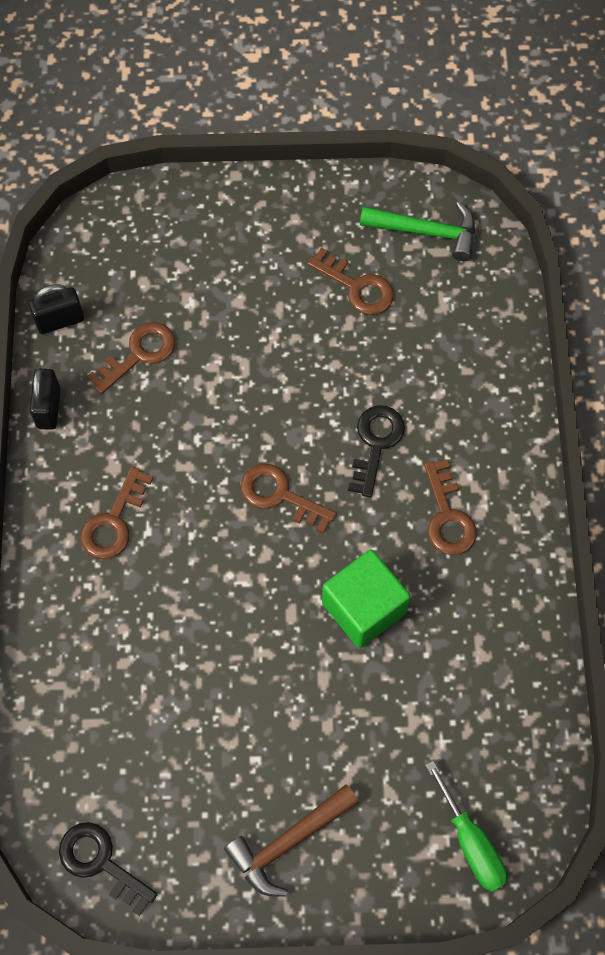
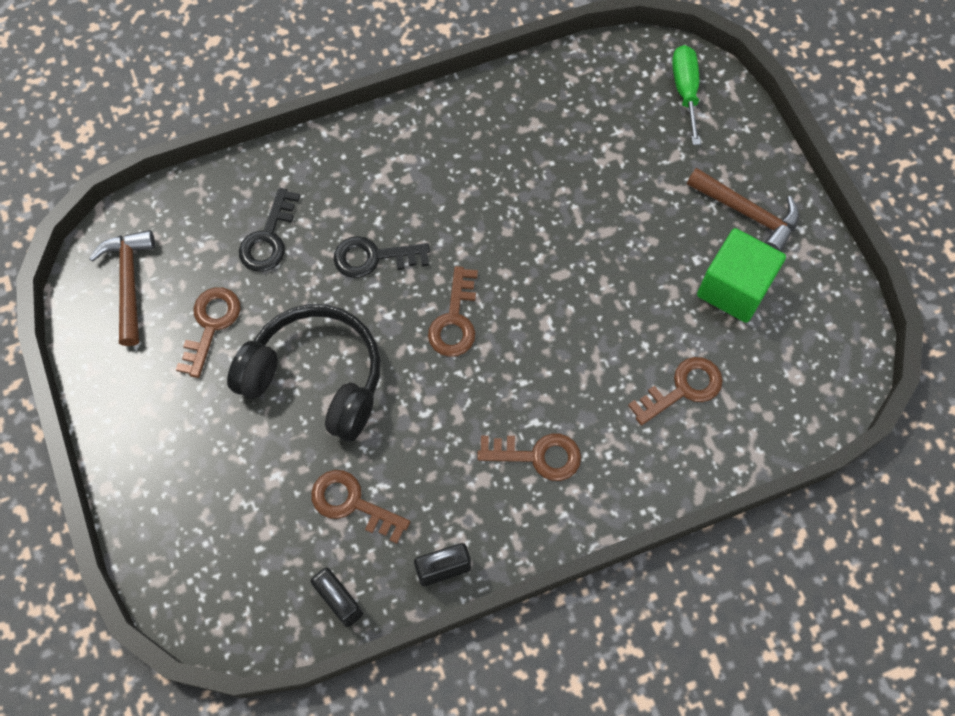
camera: 110 degrees left, 0 degrees up
black key [59,822,158,916] -> black key moved to [239,188,300,272]
green cube [322,550,410,648] -> green cube moved to [697,228,786,323]
green hammer [360,202,475,261] -> brown hammer [89,230,155,346]
brown key [424,459,477,555] -> brown key moved to [628,357,723,425]
green screwdriver [426,761,507,892] -> green screwdriver turned 45 degrees counterclockwise [672,45,701,145]
none -> black headphones [227,304,381,442]

